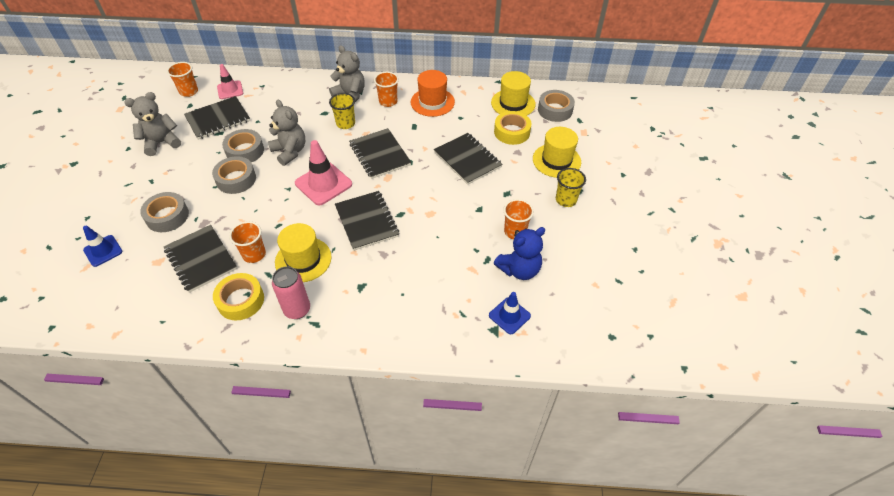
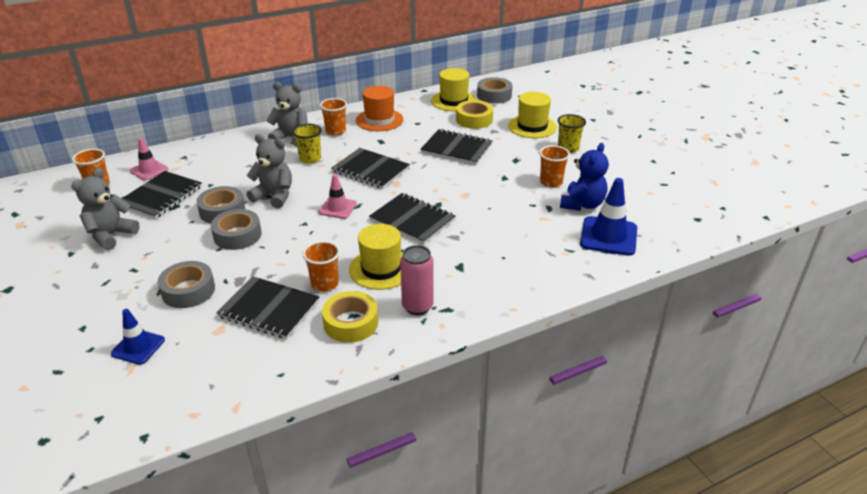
camera: 30 degrees left, 15 degrees down
pink traffic cone [295,140,352,205] -> pink traffic cone [319,174,357,219], size x0.62
blue traffic cone [489,292,531,334] -> blue traffic cone [580,178,637,256], size x1.62

